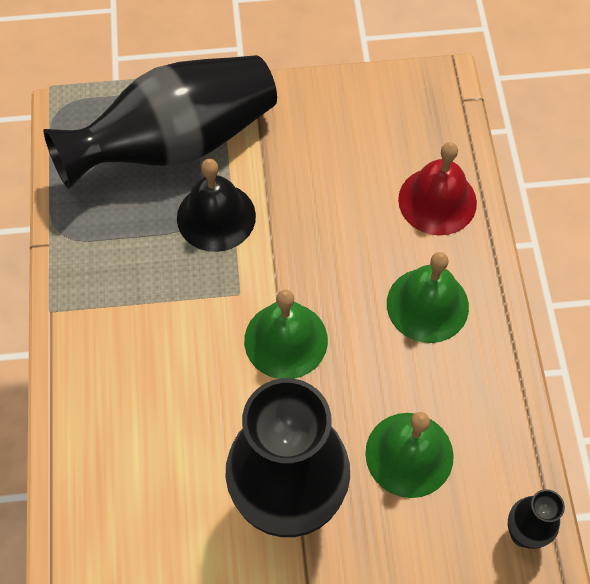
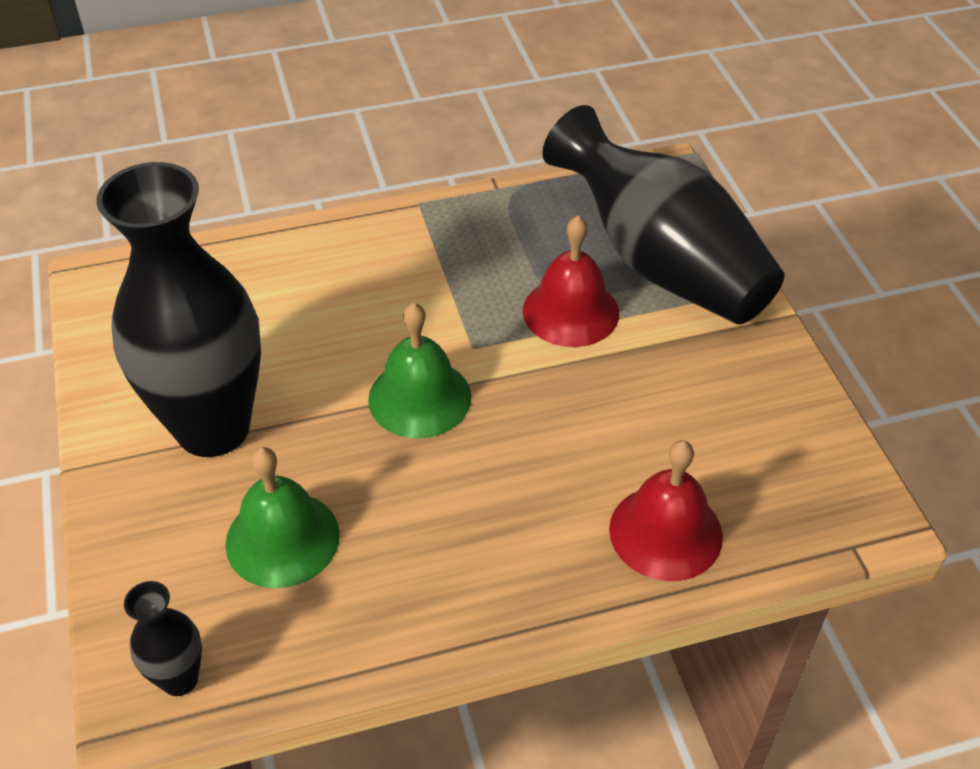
camera: 80 degrees right, 15 degrees down
black bell [177,159,256,252] -> red bell [523,215,619,347]
green bell [387,252,469,343] -> none

